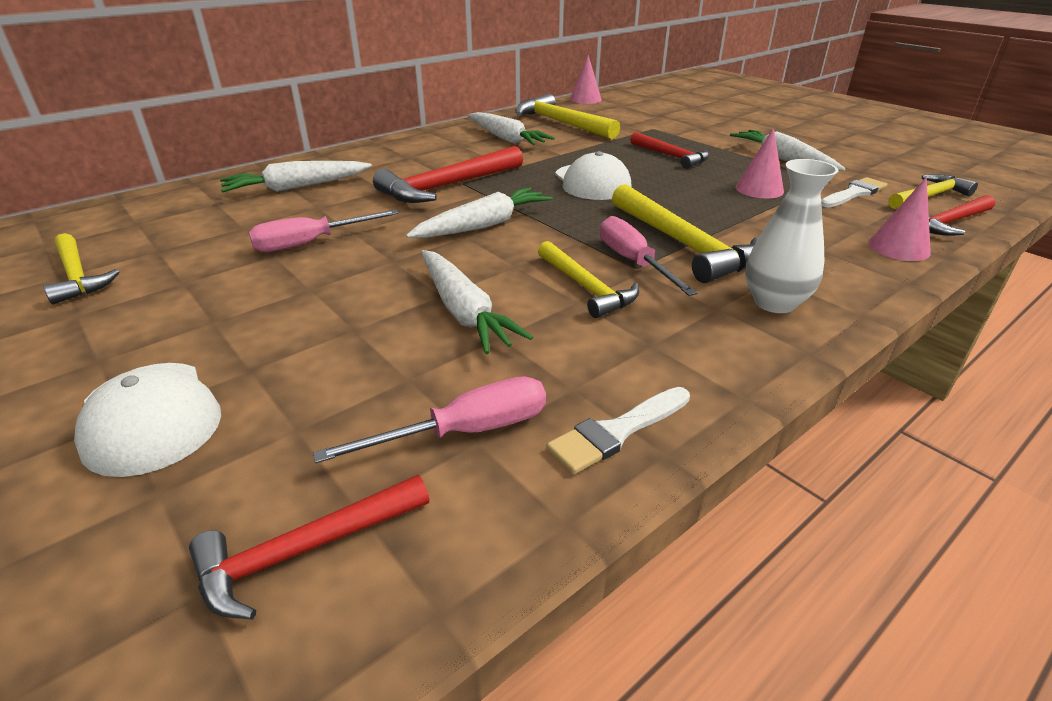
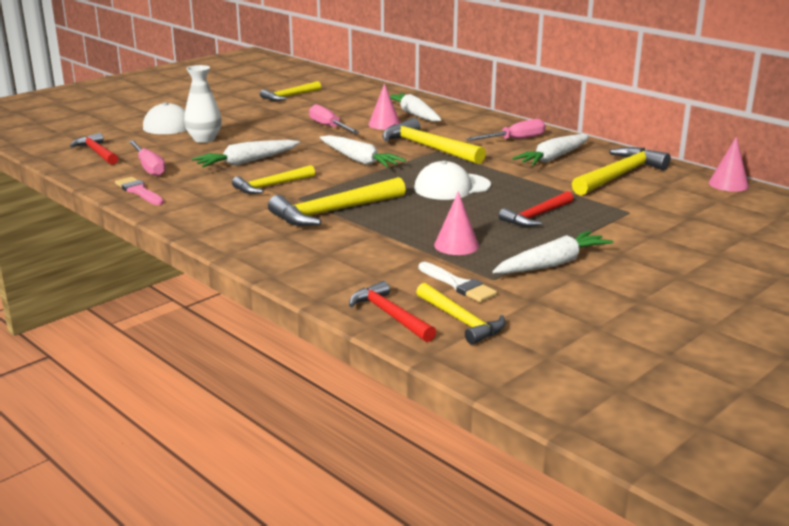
camera: 85 degrees right, 10 degrees down
red hammer [373,146,523,203] -> yellow hammer [382,118,486,164]
white brush [546,387,690,474] -> pink brush [115,177,164,205]
pink screwdriver [600,216,698,296] -> pink screwdriver moved to [466,119,546,141]
white vase [745,159,839,313] -> white vase moved to [184,65,222,143]
pink cone [868,177,931,261] -> pink cone moved to [368,83,400,130]

